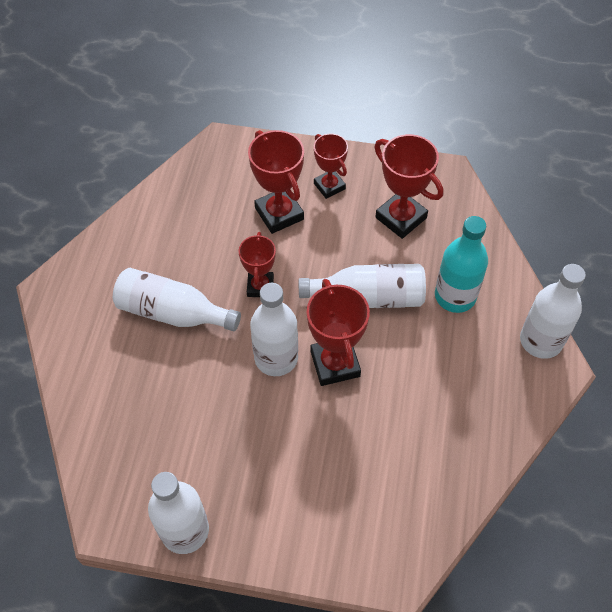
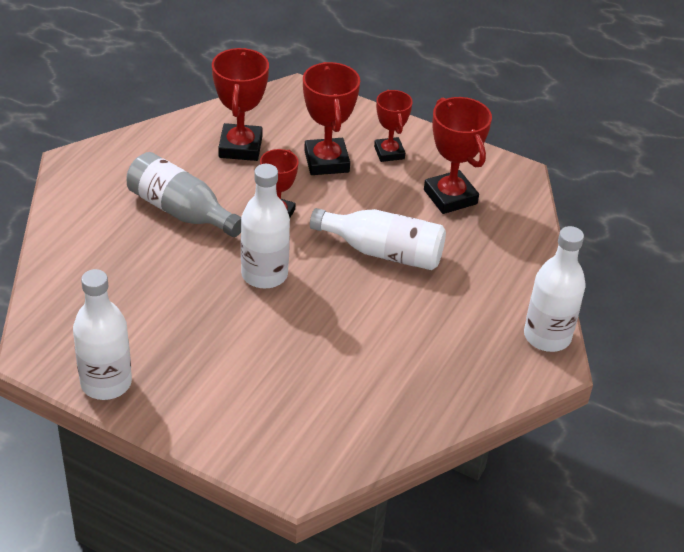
camera: 15 degrees right, 15 degrees down
white bottle [113,268,241,331] -> grey bottle [126,152,241,237]
red trophy [307,279,370,386] -> red trophy moved to [212,48,269,161]
turquoise bottle [435,216,488,313] -> none

